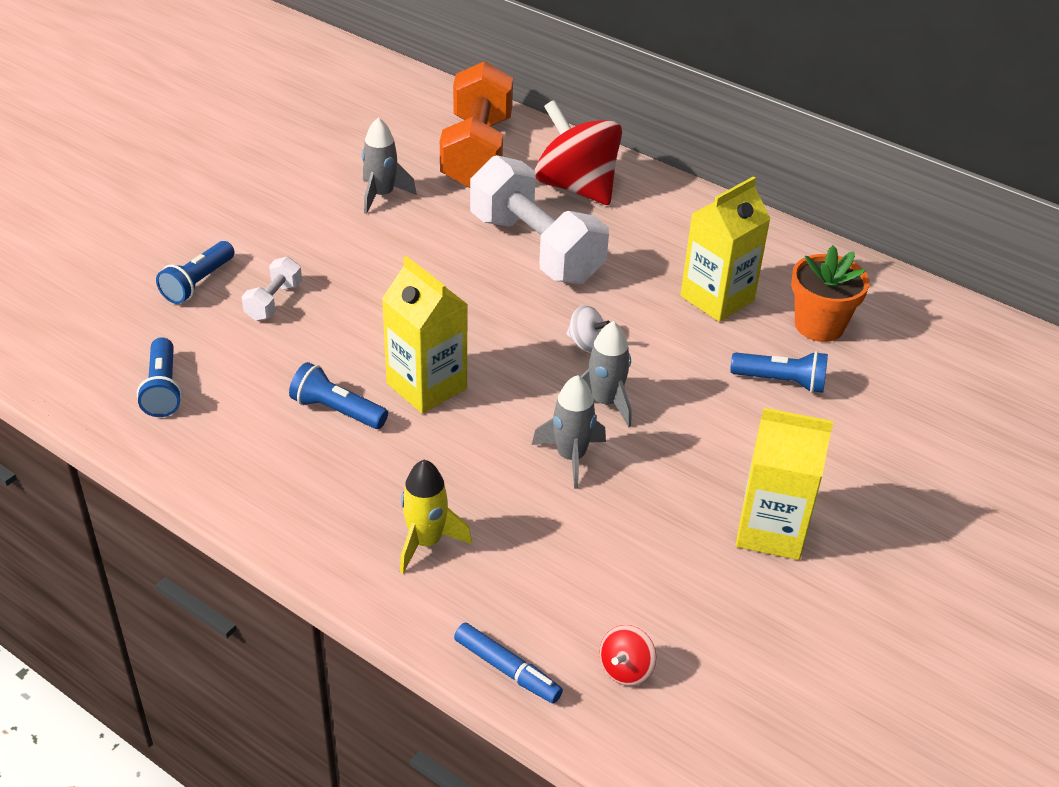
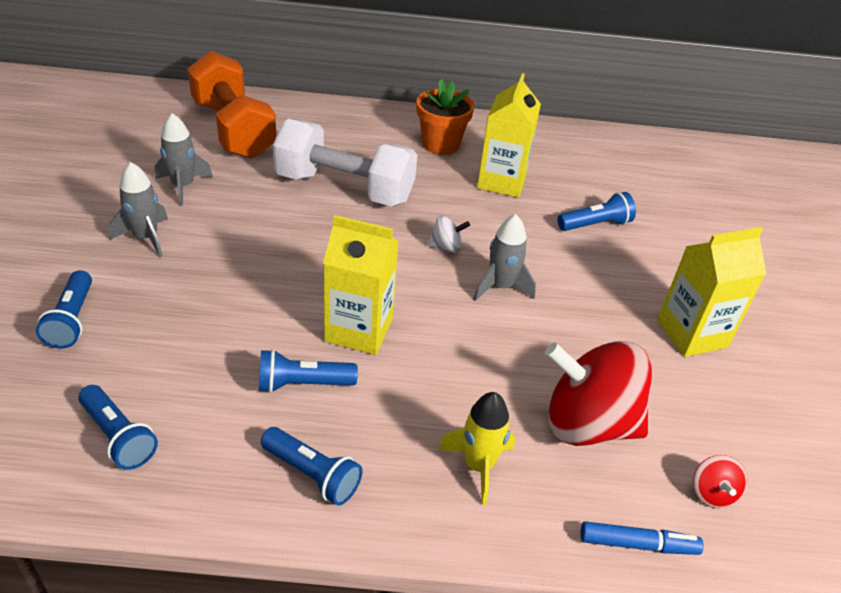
camera: 35 degrees left, 0 degrees up
white dumbbell [241,257,302,321] -> none
grey rocket [532,375,606,489] -> grey rocket moved to [109,162,168,257]
red spinning top [535,100,622,205] -> red spinning top moved to [545,341,652,446]
orange flower pot [791,245,870,342] -> orange flower pot moved to [416,79,474,155]
none -> blue flashlight [261,427,363,506]

